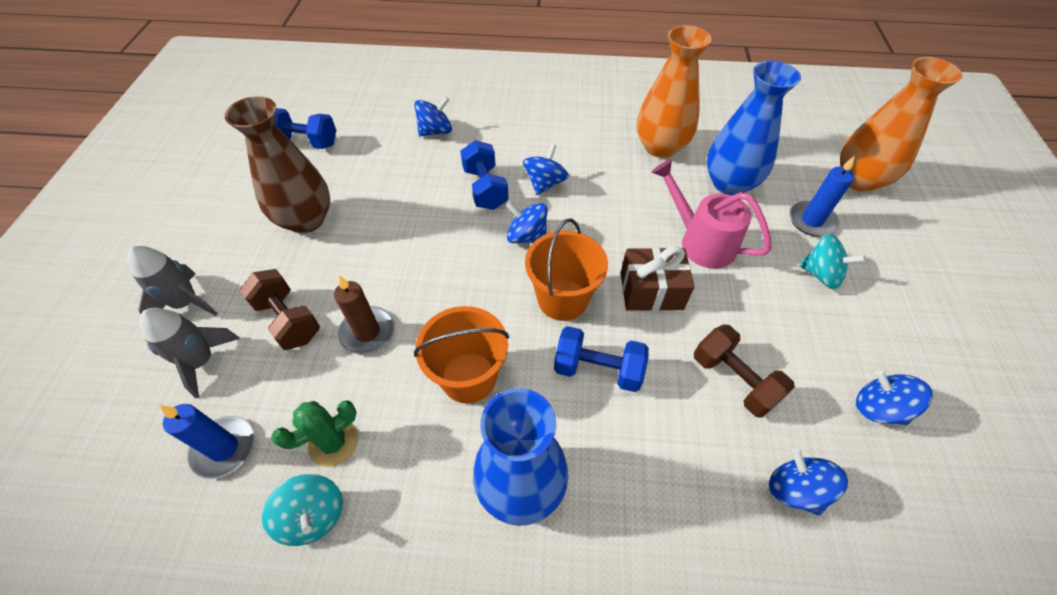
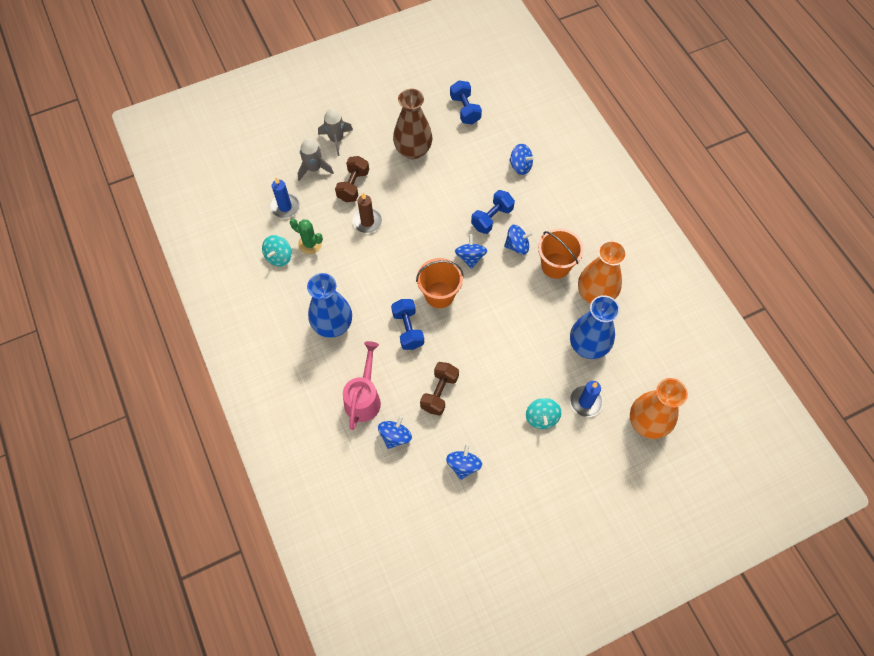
camera: 60 degrees right, 10 degrees up
orange bucket [414,306,509,403] -> orange bucket moved to [538,228,584,279]
brown gift [621,246,694,311] -> none
pink watering can [651,159,772,269] -> pink watering can moved to [343,341,381,430]

